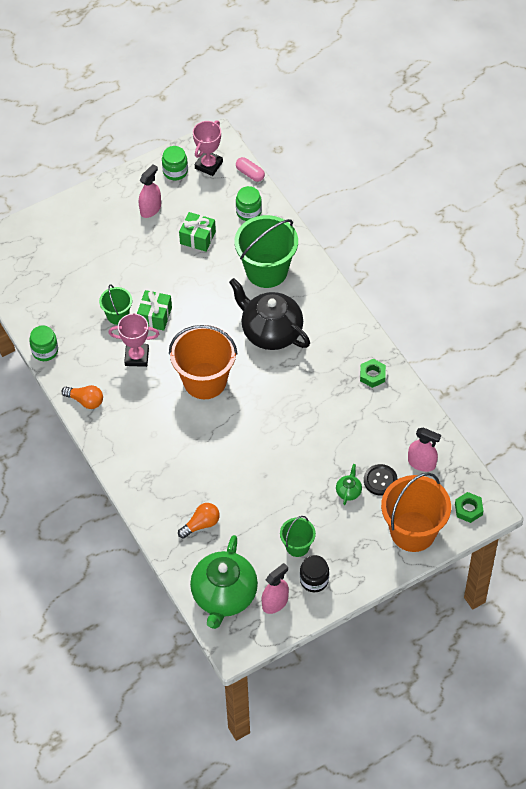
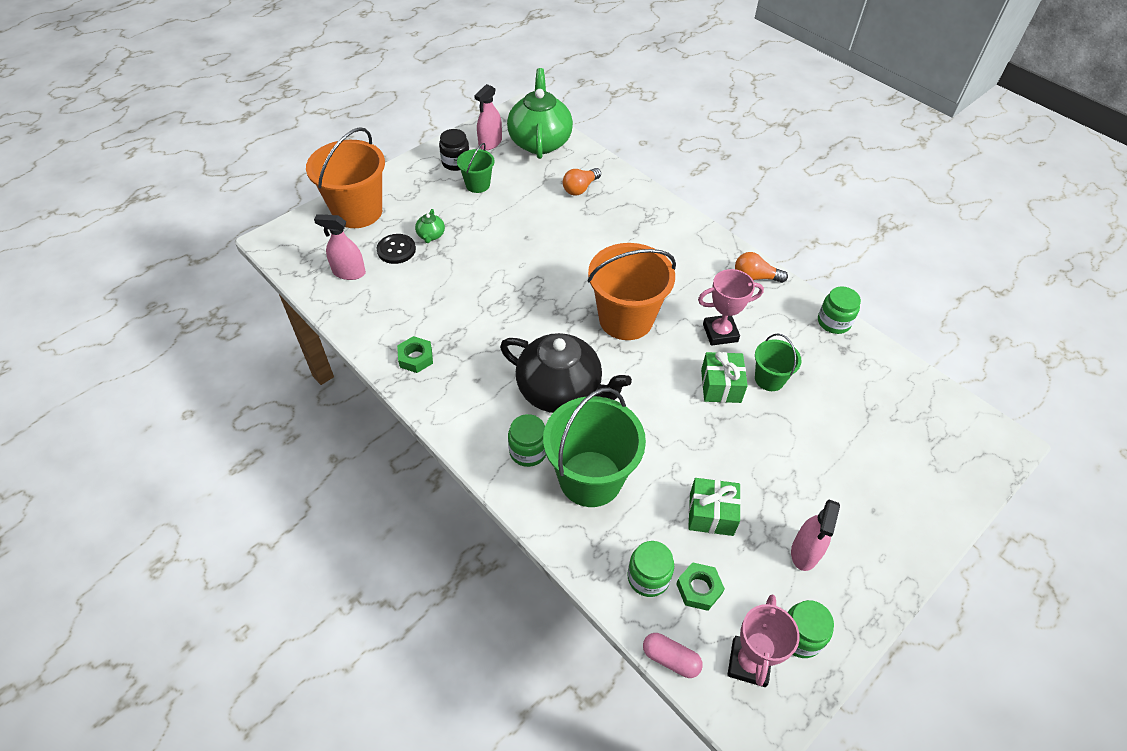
camera: 165 degrees right, 5 degrees down
green nut [455,492,483,523] -> green nut moved to [676,562,725,611]
none -> green jar [508,414,546,467]

